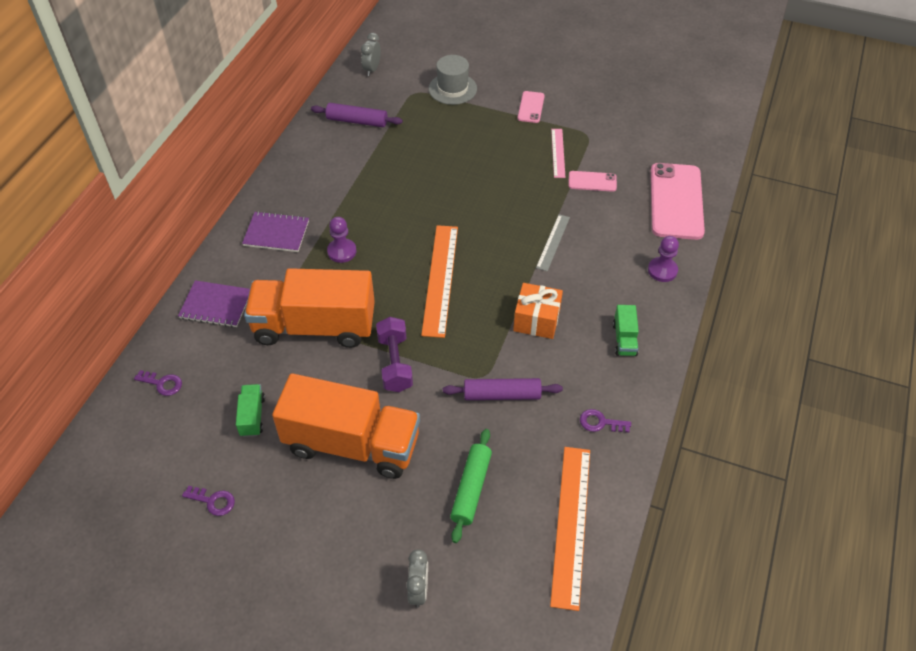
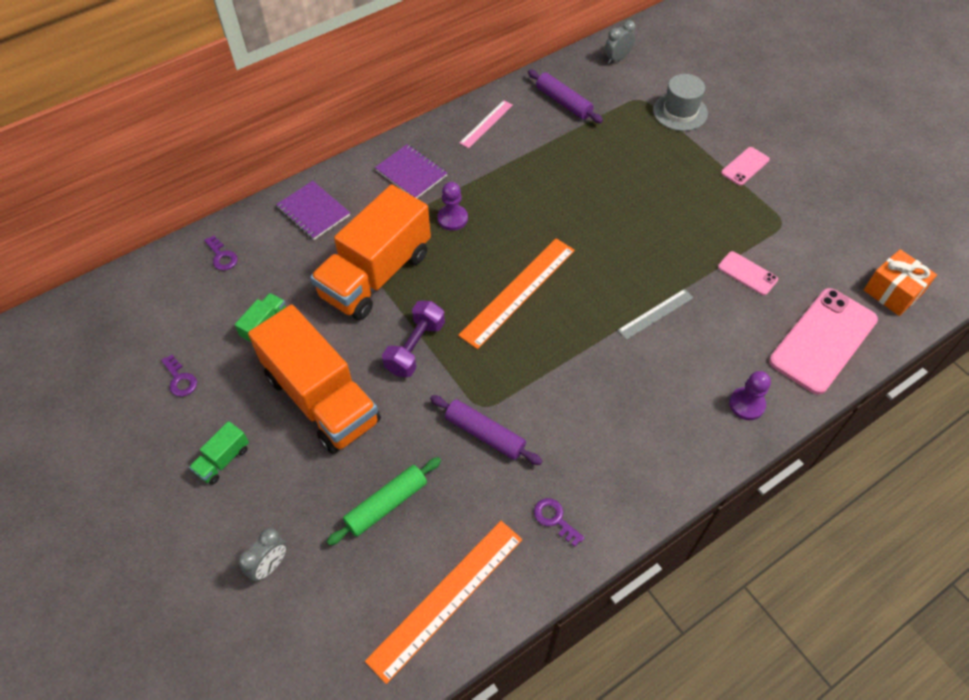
camera: 35 degrees right, 5 degrees up
orange truck [244,268,375,348] -> orange truck turned 90 degrees counterclockwise [310,185,431,320]
orange gift [513,283,563,339] -> orange gift moved to [864,249,937,316]
pink ruler [551,129,566,178] -> pink ruler moved to [459,100,513,148]
green truck [613,305,639,356] -> green truck moved to [189,421,249,485]

